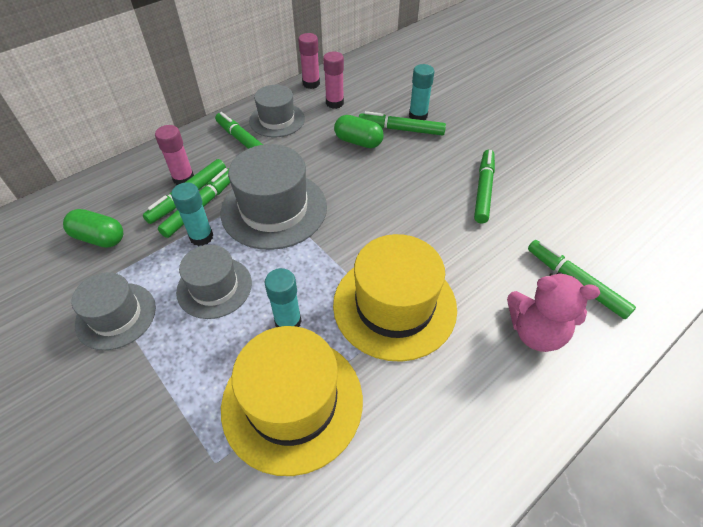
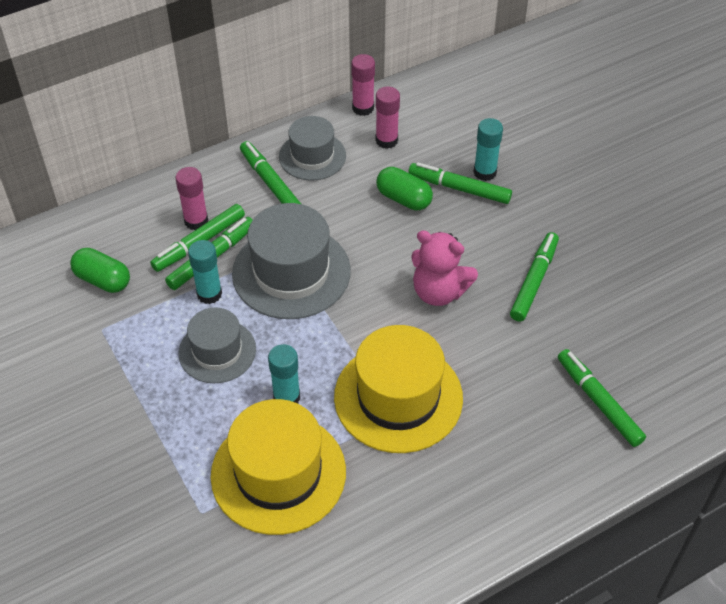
camera: 10 degrees right, 0 degrees up
grey hat [72,272,156,350] -> none
pink teddy bear [507,272,600,352] -> pink teddy bear moved to [411,230,478,306]

